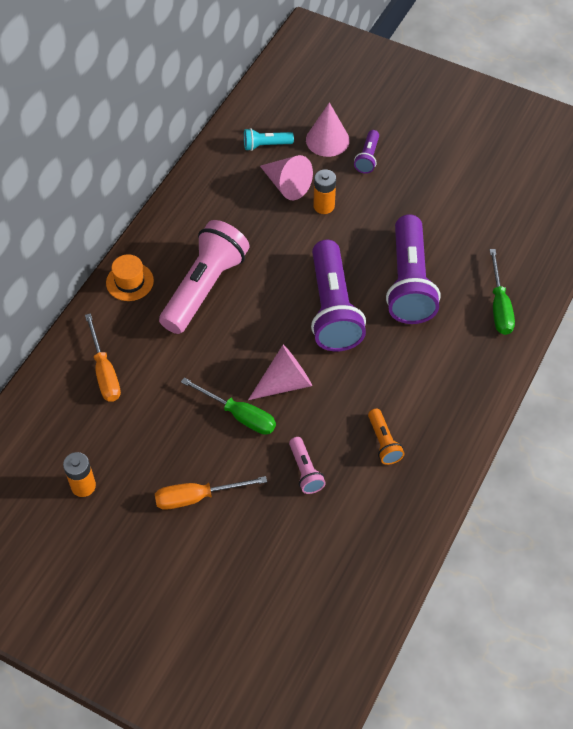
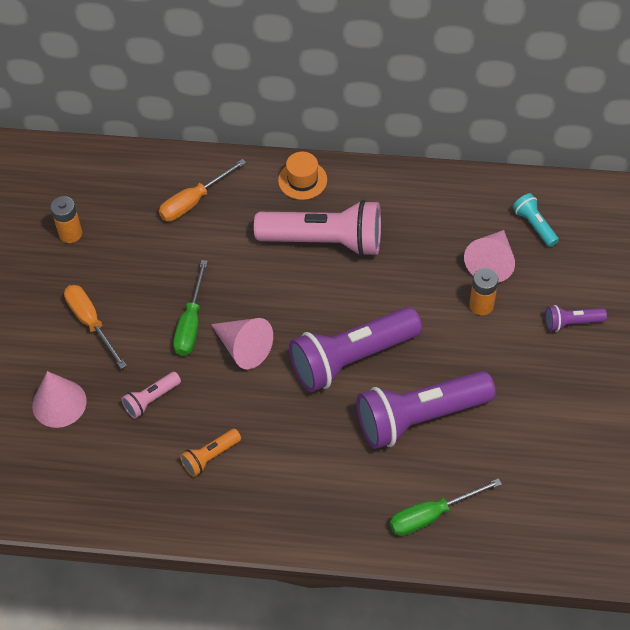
camera: 70 degrees right, 0 degrees up
pink cone [306,102,350,157] -> pink cone moved to [32,371,87,428]

